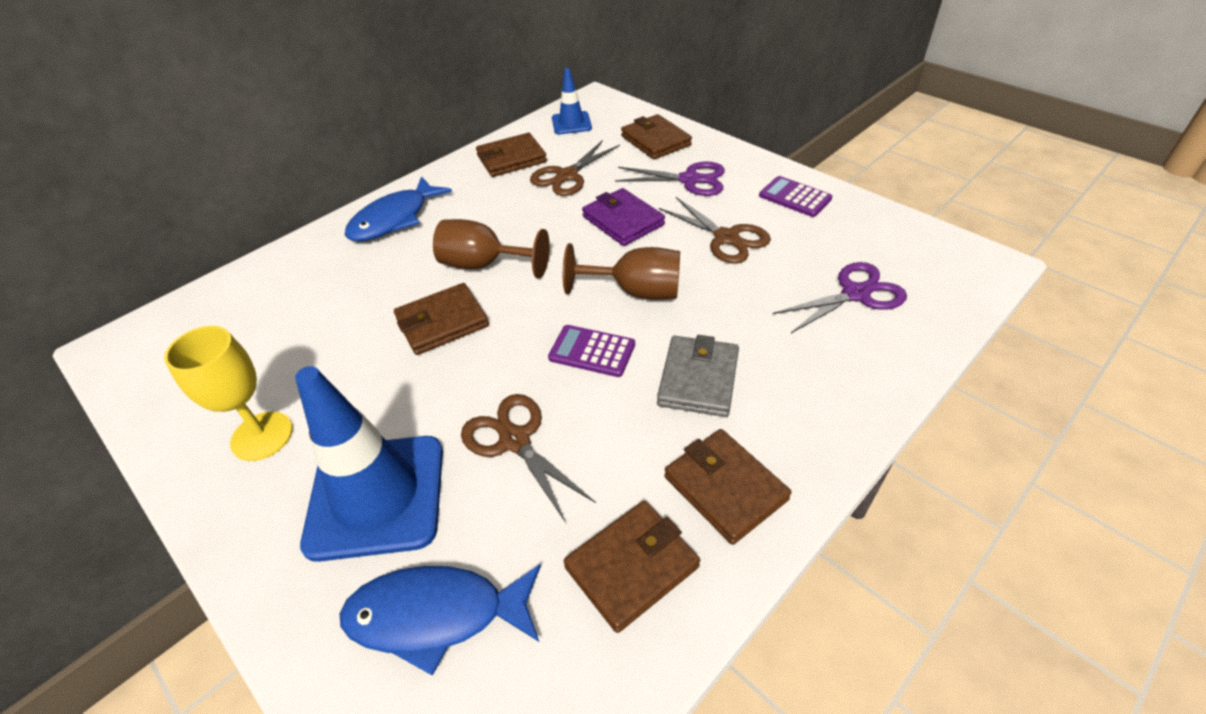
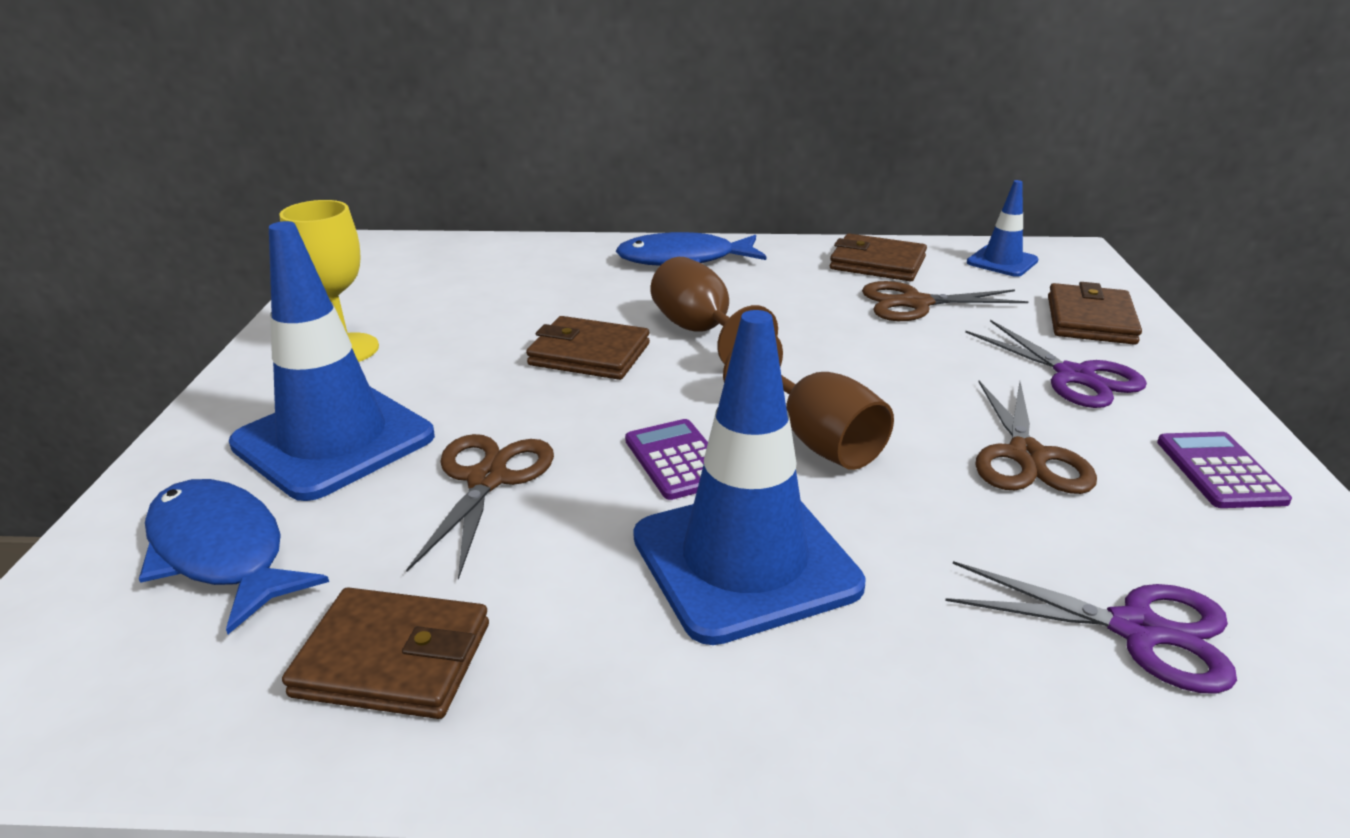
camera: 45 degrees right, 15 degrees down
purple wallet [582,188,665,246] -> none
grey wallet [657,335,739,417] -> blue traffic cone [633,310,866,645]
brown wallet [665,429,792,545] -> none

